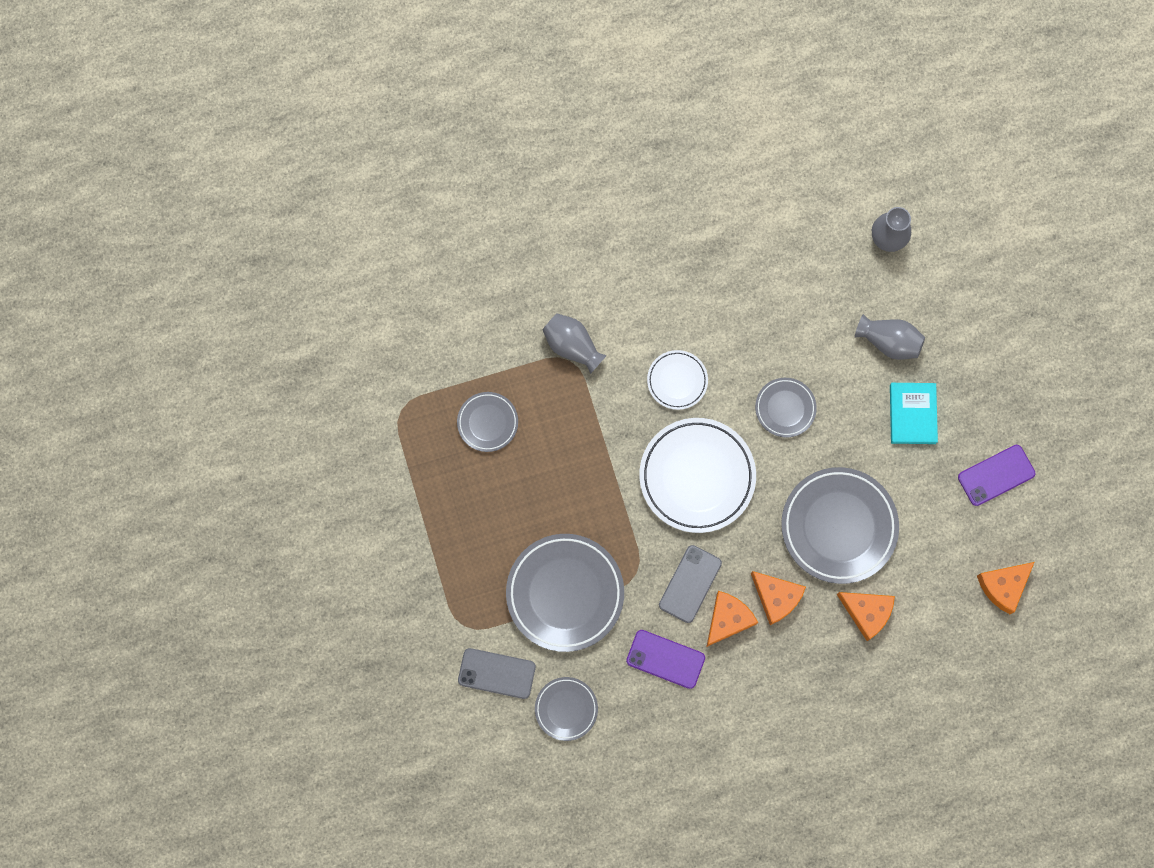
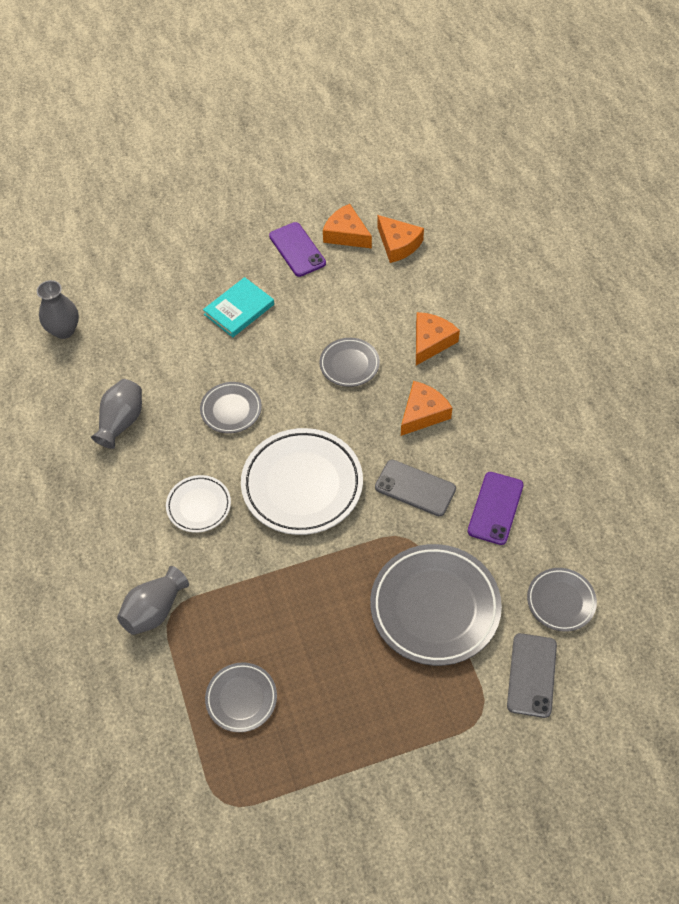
camera: 90 degrees left, 20 degrees down
orange cheese [706,591,758,647] -> orange cheese moved to [323,204,372,248]
grey plate [781,467,899,584] -> grey plate [319,338,380,387], size x0.53
grey vase [855,314,925,360] -> grey vase moved to [91,379,142,449]
turquoise book [890,383,938,444] -> turquoise book turned 45 degrees counterclockwise [203,277,274,337]

